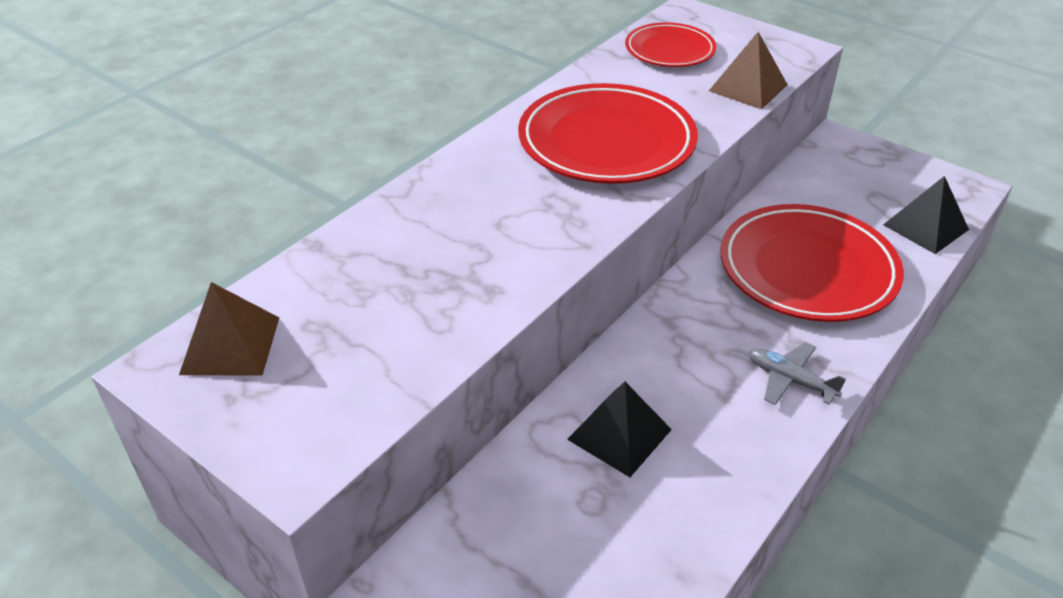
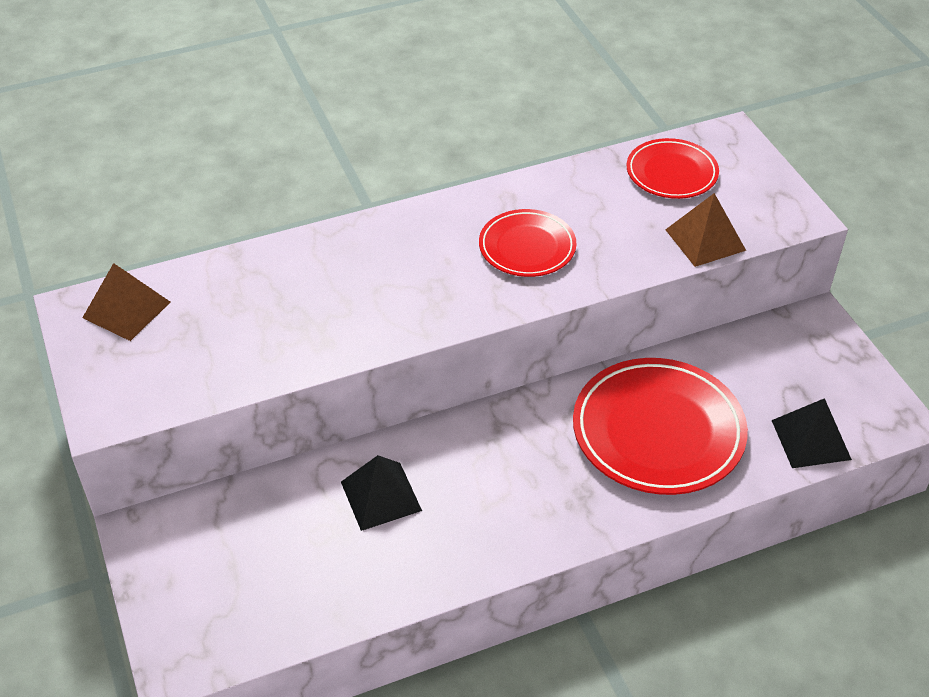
camera: 30 degrees right, 5 degrees up
red plate [518,83,698,184] -> red plate [479,209,576,277], size x0.58
grey plane [749,342,846,405] -> none

